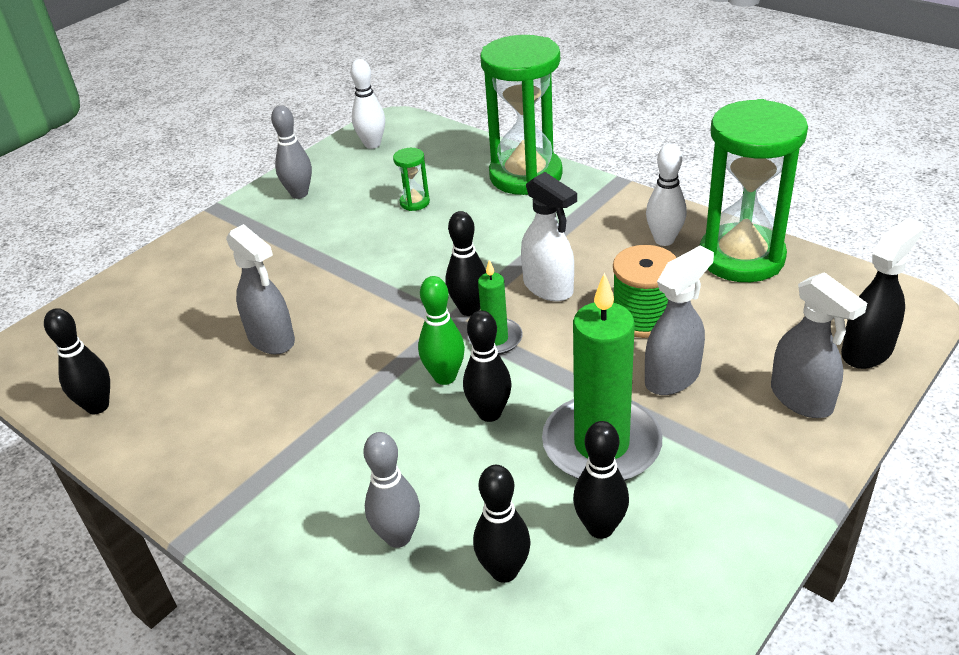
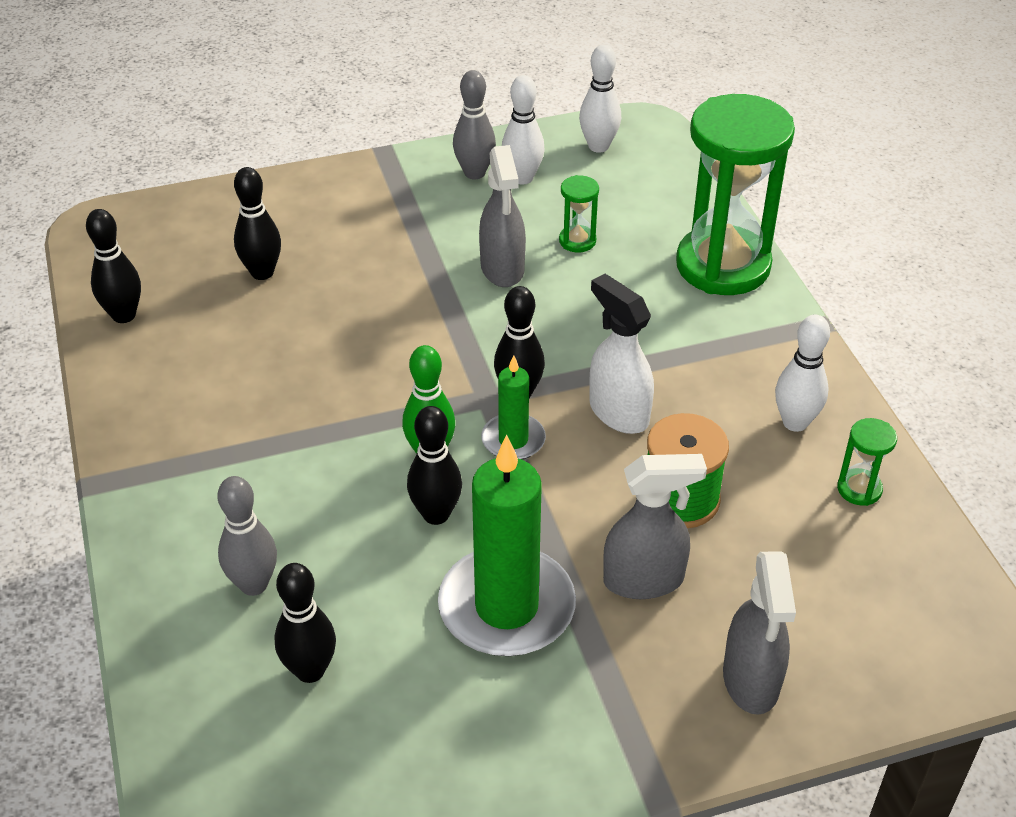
camera: 30 degrees right, 5 degrees up
grey spray bottle [226,224,295,354] -> grey spray bottle moved to [479,145,526,287]
white spray bottle [521,172,577,301] -> white spray bottle turned 150 degrees clockwise [589,274,654,434]
black bowling pin [573,421,629,539] -> black bowling pin moved to [234,167,281,280]
green hourglass [700,99,808,282] -> green hourglass [837,418,897,506], size x0.40
black spray bottle [841,218,924,369] -> none
none -> white bowling pin [502,75,545,184]

